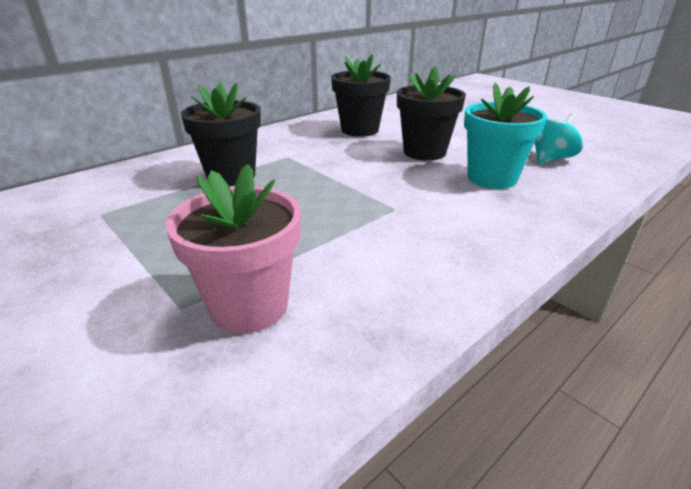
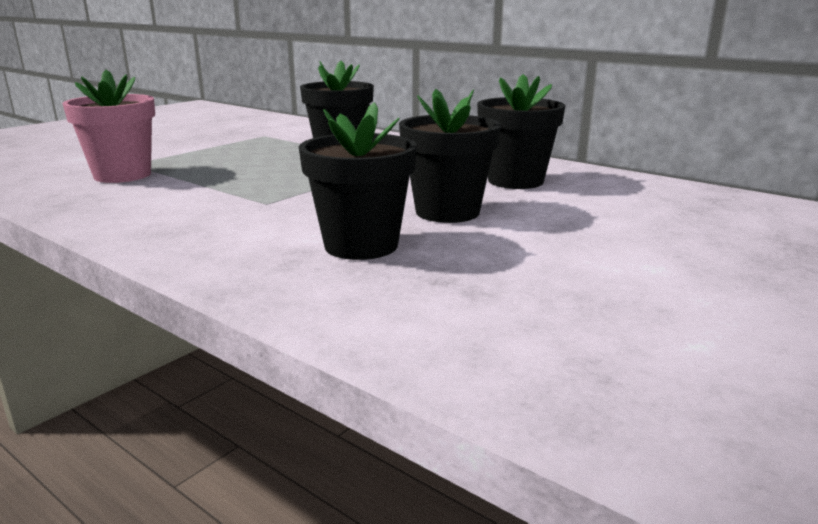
camera: 80 degrees right, 10 degrees down
turquoise flower pot [464,82,547,189] -> black flower pot [299,102,417,260]
turquoise spinning top [534,113,583,164] -> none

